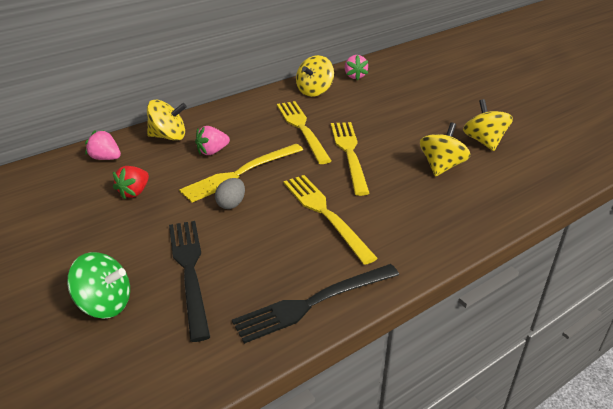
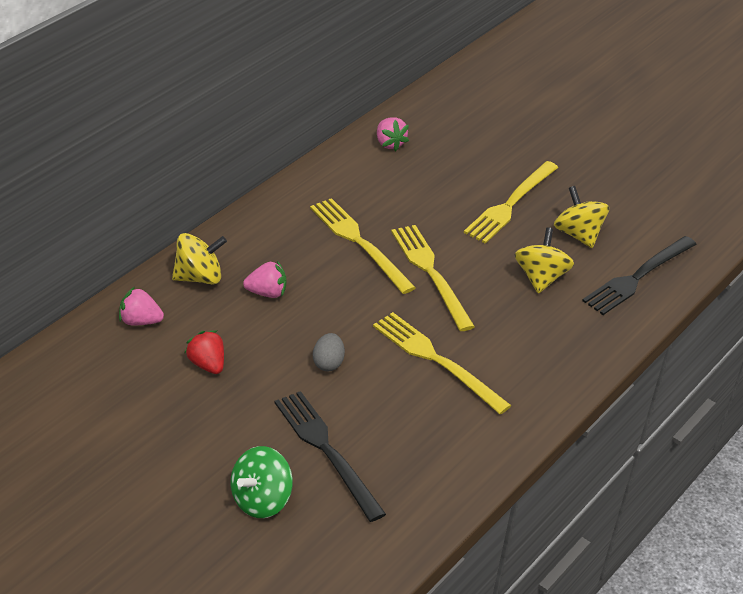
camera: 20 degrees left, 5 degrees up
green spinning top [67,252,130,319] -> green spinning top turned 135 degrees clockwise [231,446,293,518]
red strawberry [113,166,149,199] -> red strawberry turned 135 degrees clockwise [184,330,224,374]
yellow fork [179,144,303,203] -> yellow fork moved to [464,161,558,244]
pink strawberry [195,126,230,155] -> pink strawberry turned 135 degrees counterclockwise [243,261,287,298]
black fork [232,264,399,344] -> black fork moved to [582,236,697,315]
yellow spinning top [296,55,334,97] -> none

